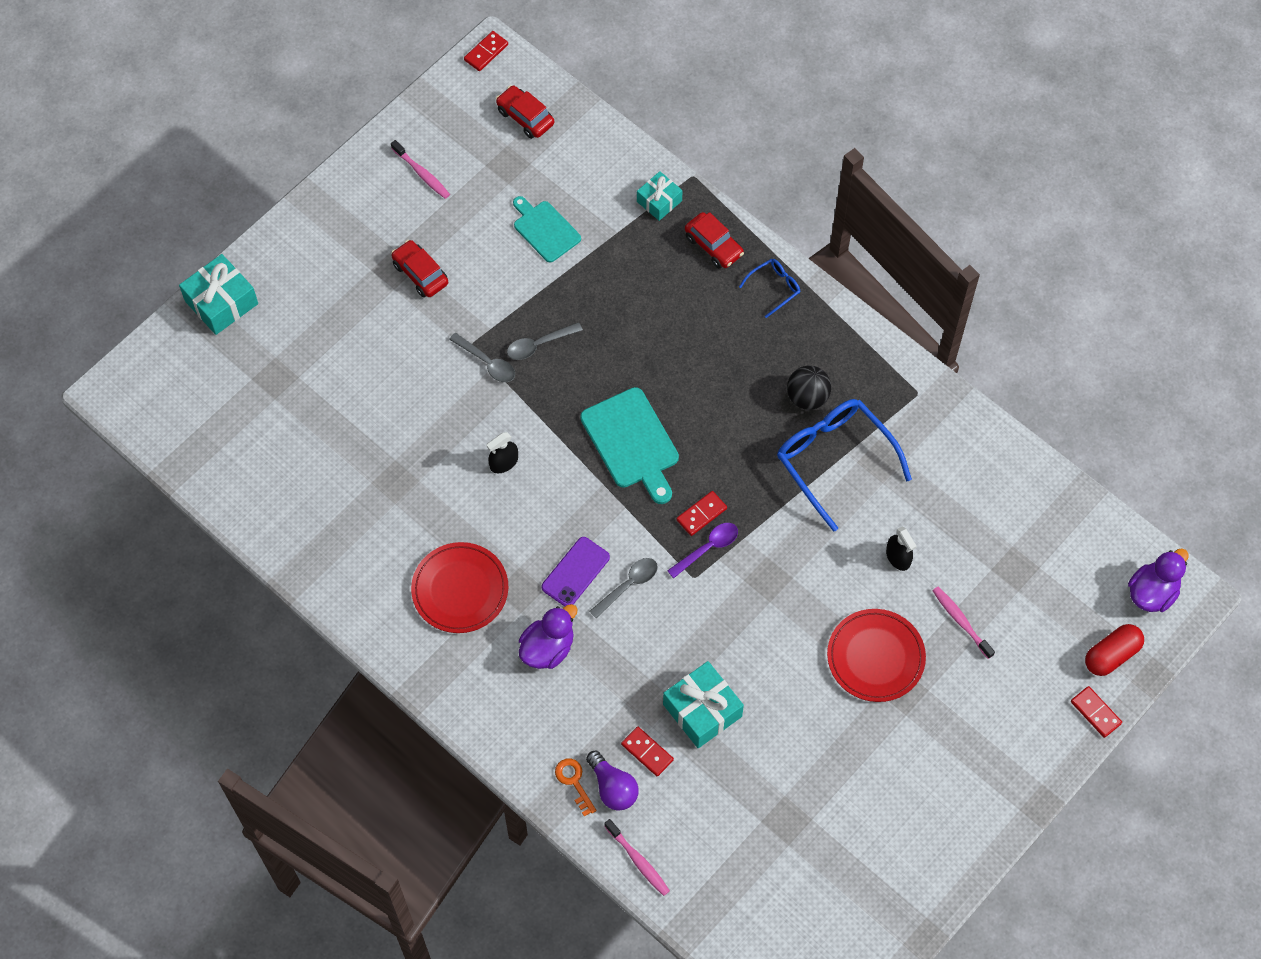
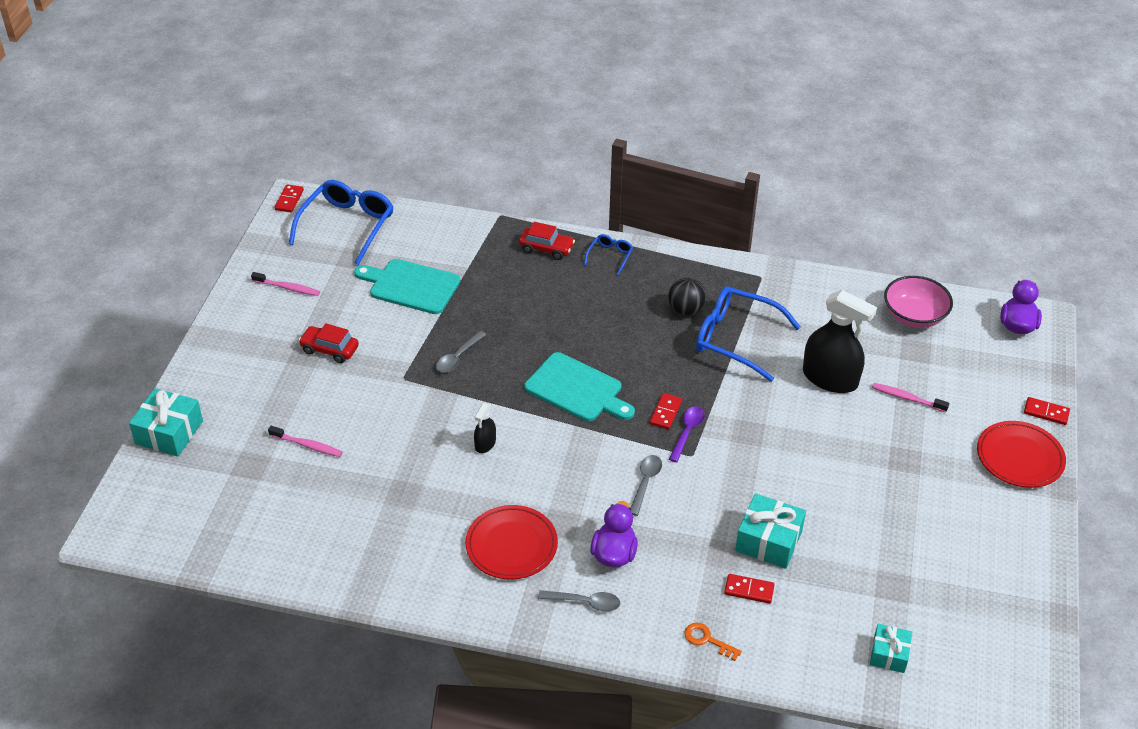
camera: 30 degrees left, 20 degrees down
grey spoon [449,333,515,382] -> grey spoon moved to [538,590,620,612]
red car [496,85,554,139] -> blue glasses [289,180,394,265]
turquoise cutting board [513,196,581,263] -> turquoise cutting board [354,259,460,314], size x1.51
purple phone [541,537,610,607] -> none
purple light bulb [586,751,639,811] -> none
pink toothbrush [604,819,670,896] -> pink toothbrush moved to [268,426,343,457]
turquoise gift [637,171,683,221] -> turquoise gift moved to [870,624,912,673]
red plate [827,609,926,702] -> red plate moved to [977,421,1066,488]
black spray bottle [886,526,917,571] -> black spray bottle [803,290,877,393], size x2.12
red capsule [1085,624,1144,676] -> none
none -> pink bowl [884,276,953,328]

